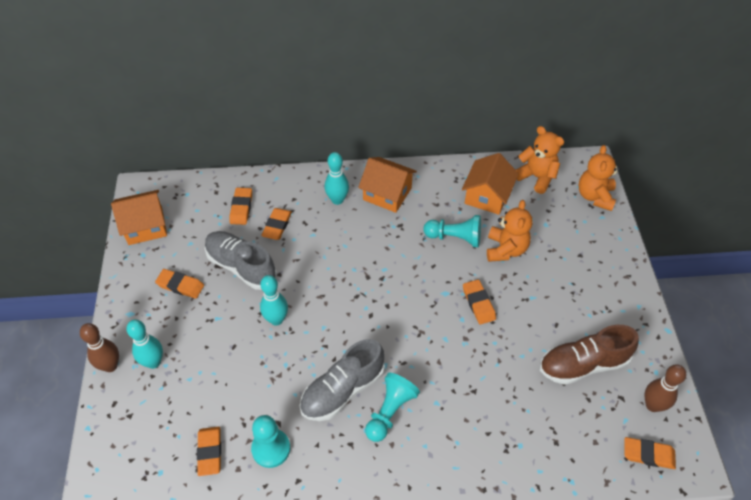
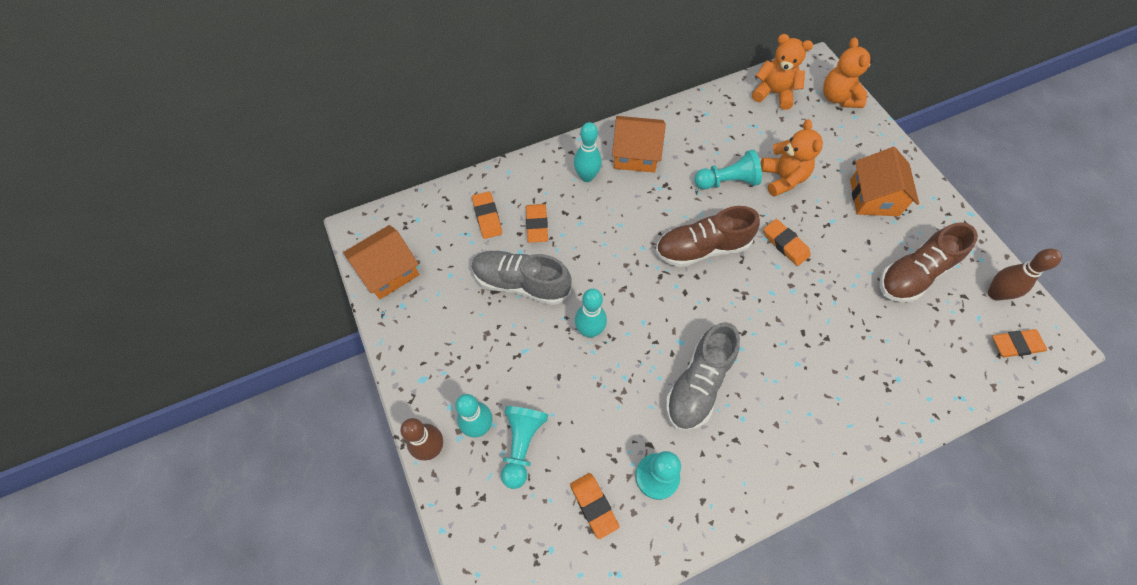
camera: 20 degrees left, 10 degrees up
orange eraser [155,269,204,299] -> none
turquoise pawn [365,373,420,442] -> turquoise pawn moved to [501,406,548,489]
orange house [462,153,519,215] -> orange house moved to [850,147,919,216]
none -> brown shoe [655,206,760,267]

